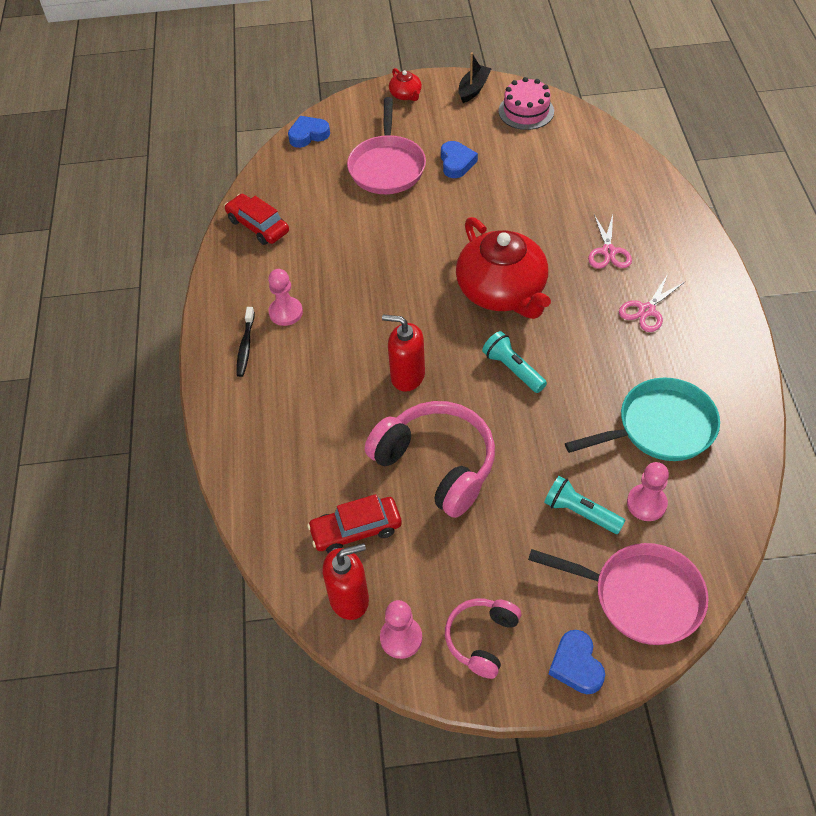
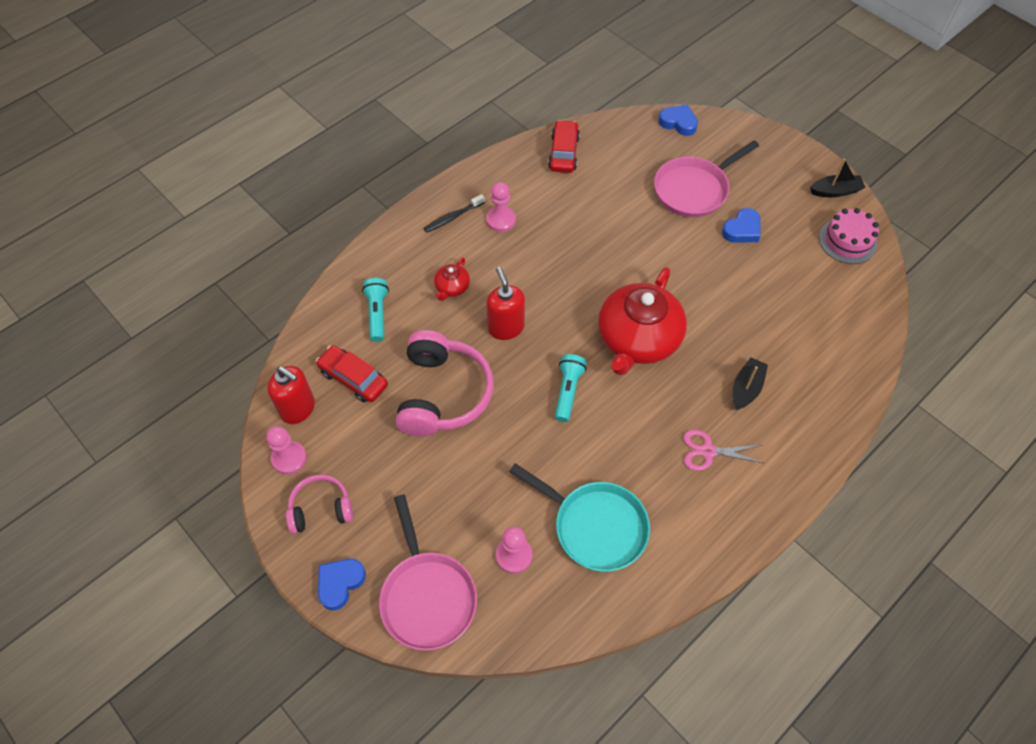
camera: 50 degrees right, 5 degrees up
red teapot [389,68,422,101] -> red teapot moved to [434,257,470,301]
turquoise flashlight [544,476,626,534] -> turquoise flashlight moved to [362,278,389,342]
pink scissors [588,214,632,269] -> black boat [733,358,768,410]

